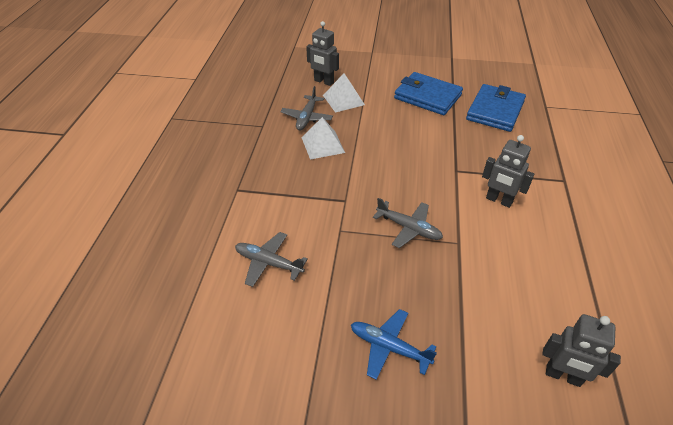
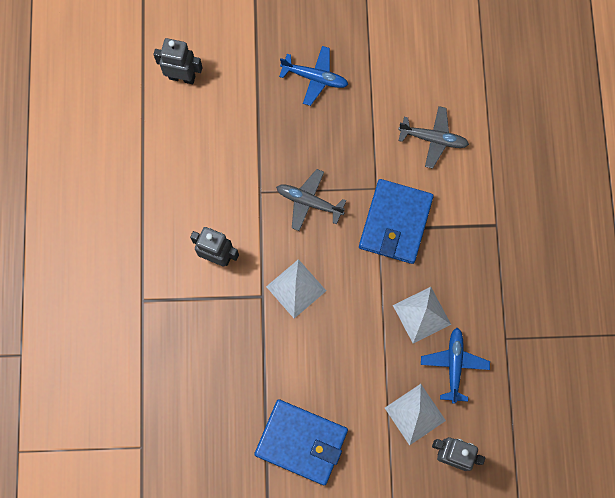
camera: 170 degrees right, 30 degrees up
grey plane [280,86,333,131] -> blue plane [421,328,490,404]
blue wallet [466,84,526,132] -> blue wallet moved to [359,179,434,264]
none -> white pyramid [266,259,326,318]

